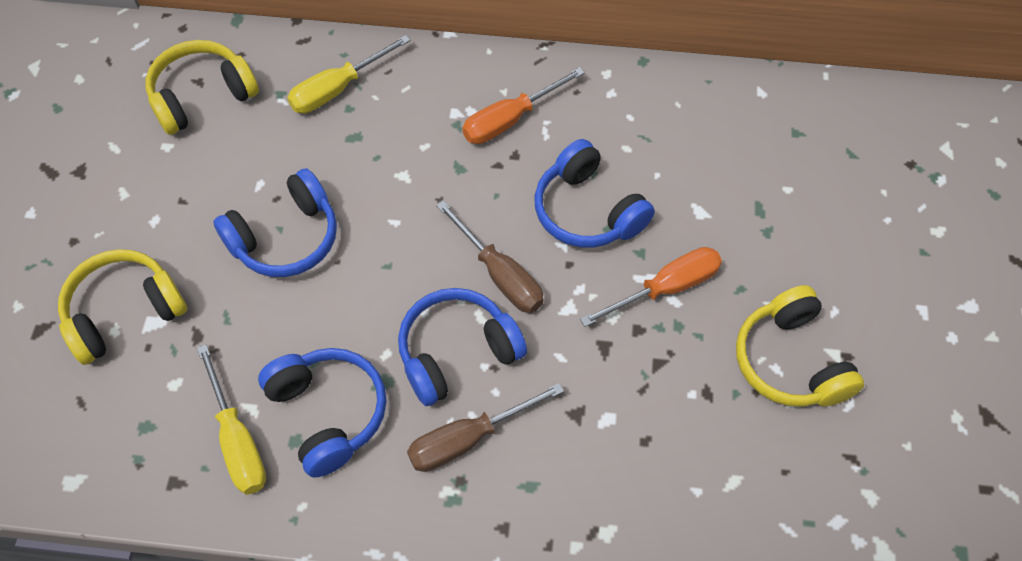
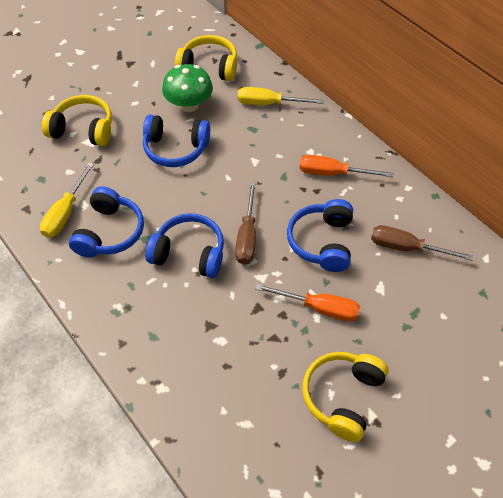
camera: 45 degrees right, 5 degrees down
brown screwdriver [407,383,564,472] -> brown screwdriver moved to [371,225,473,261]
none -> green mushroom [162,64,213,112]

